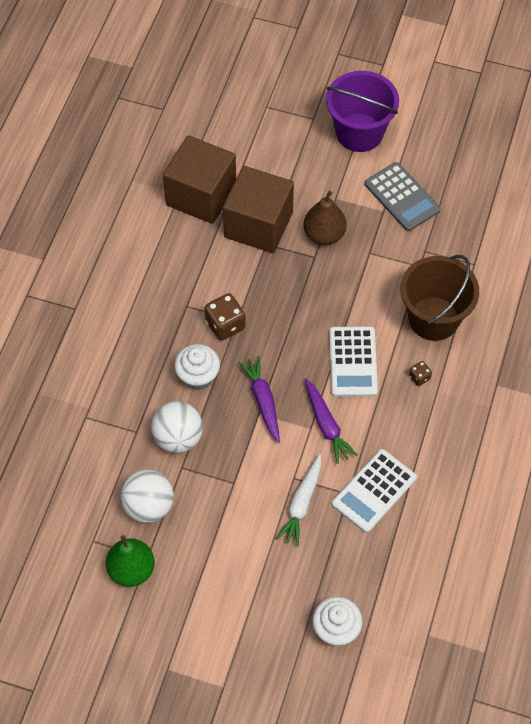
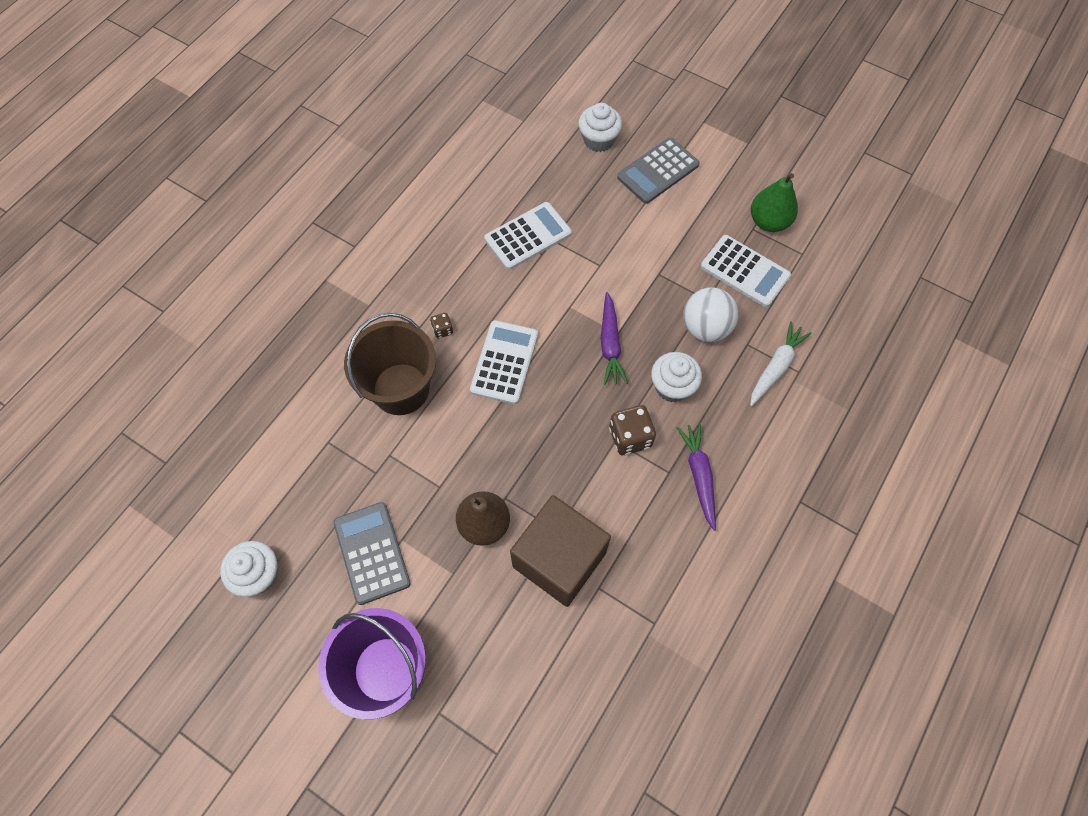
camera: 165 degrees left, 5 degrees up
white ball [120,470,174,523] -> white calculator [701,235,791,307]
brown cube [163,135,236,224] -> none
white carrot [276,454,321,547] -> white carrot moved to [750,321,812,406]
purple carrot [304,378,357,464] -> purple carrot moved to [676,423,716,531]
none -> white cupcake [220,541,278,597]
none -> grey calculator [617,137,700,204]

